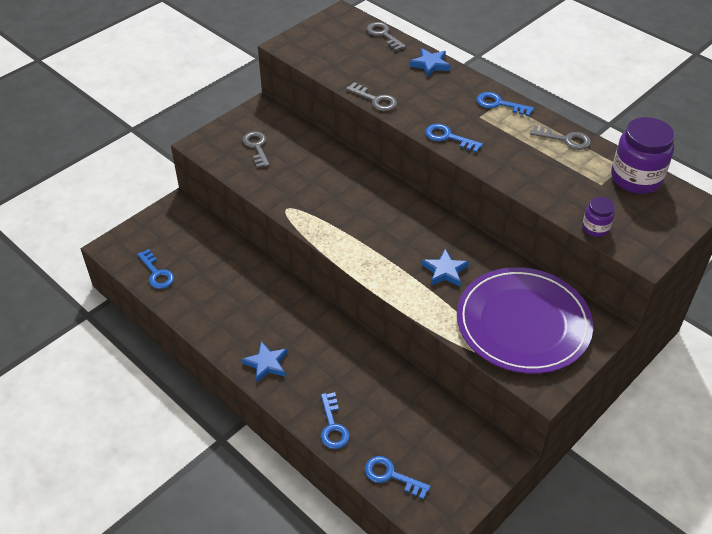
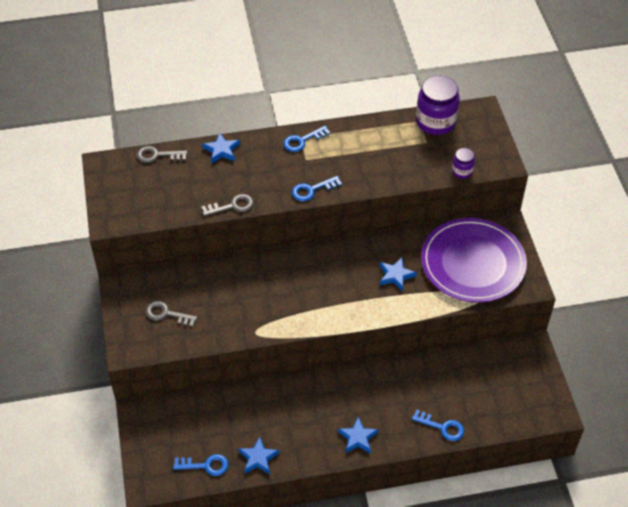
camera: 55 degrees left, 5 degrees up
blue key [365,456,431,499] -> none
grey key [530,125,591,150] -> none
none -> blue star [238,437,279,474]

